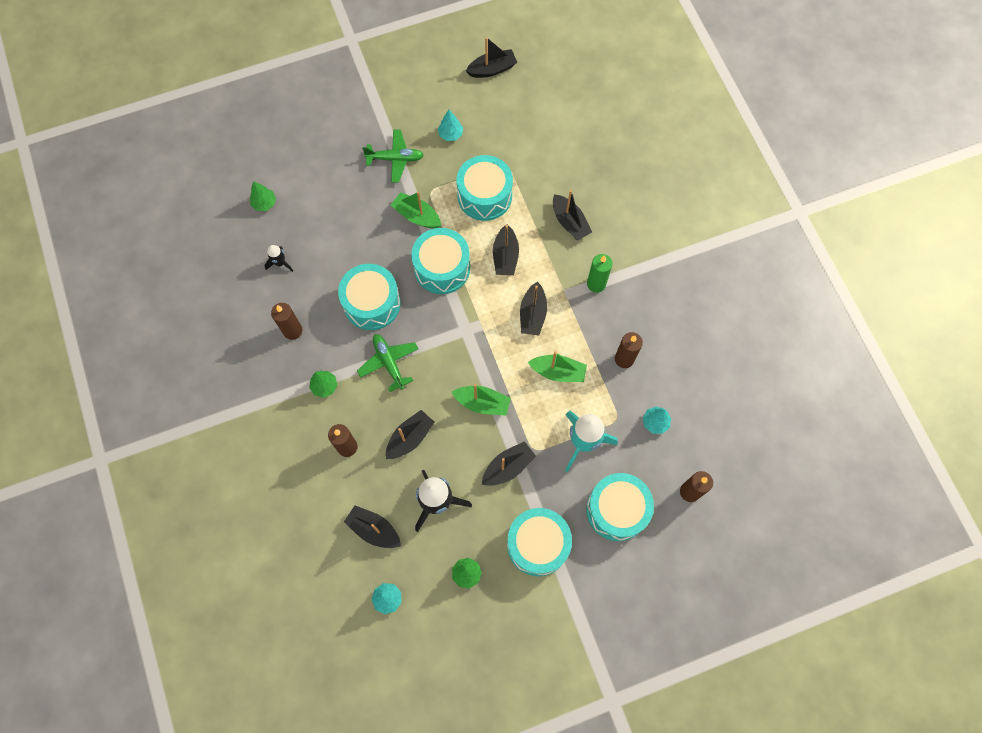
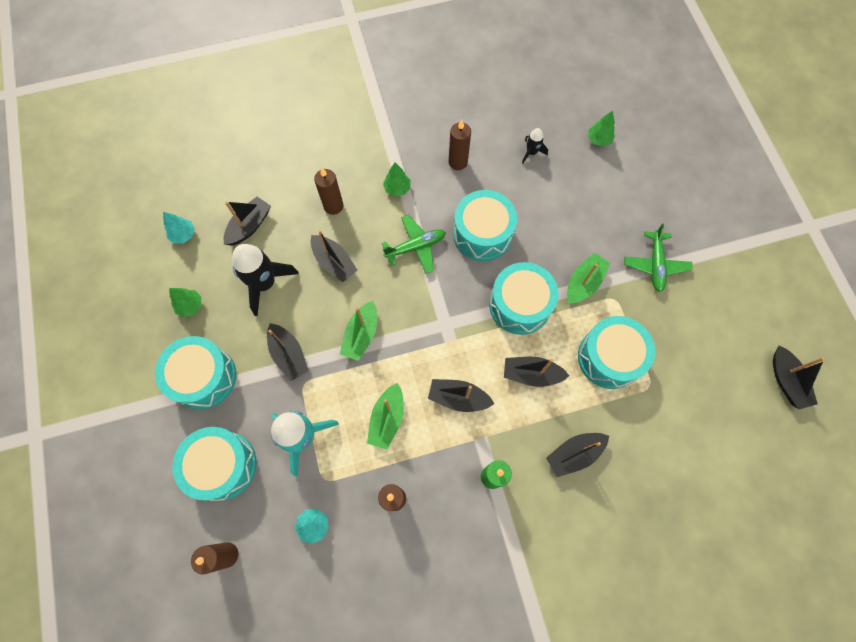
camera: 95 degrees right, 0 degrees up
turquoise tree [438,110,463,141] -> none

